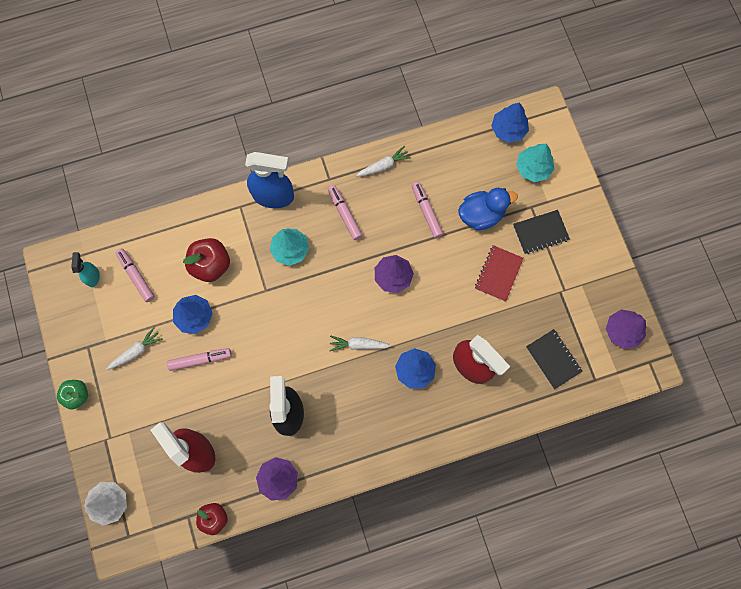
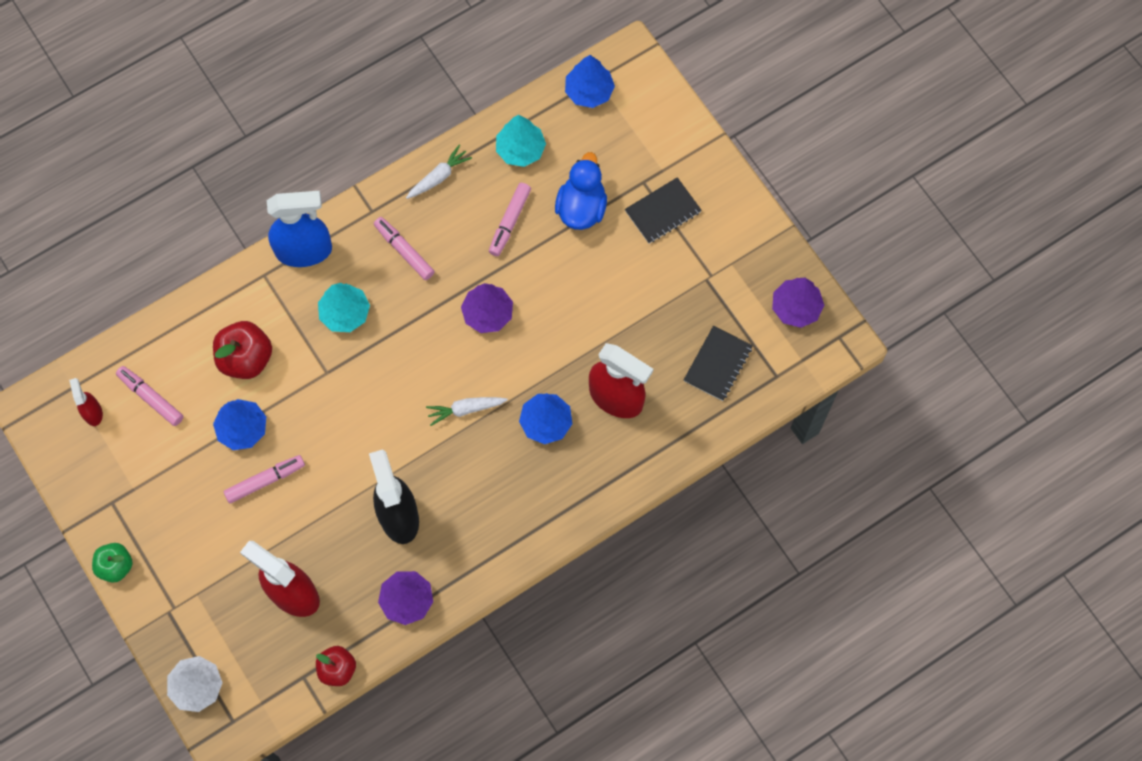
camera: 15 degrees left, 5 degrees down
turquoise spray bottle [71,252,100,287] -> red spray bottle [69,378,103,426]
white carrot [107,327,163,370] -> none
pink marker [412,182,443,238] -> pink marker turned 120 degrees counterclockwise [489,183,531,256]
blue duck [458,188,518,231] -> blue duck turned 45 degrees counterclockwise [555,152,607,230]
red notebook [475,245,524,301] -> none
turquoise tree [516,144,554,182] -> turquoise tree moved to [496,115,546,167]
black notebook [526,329,583,389] -> black notebook turned 75 degrees clockwise [684,326,753,401]

